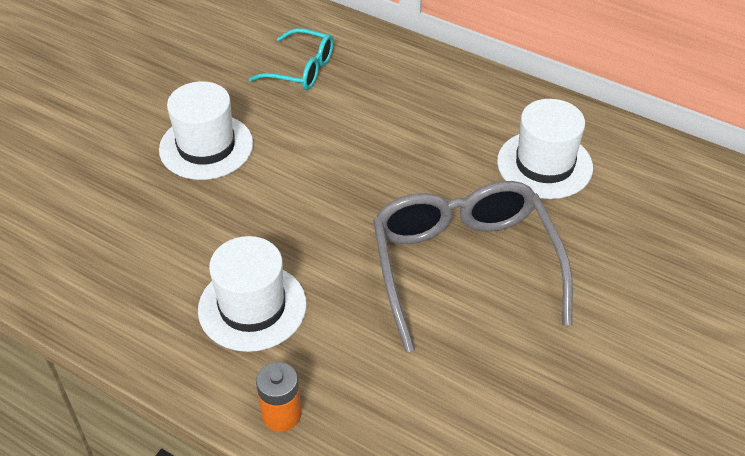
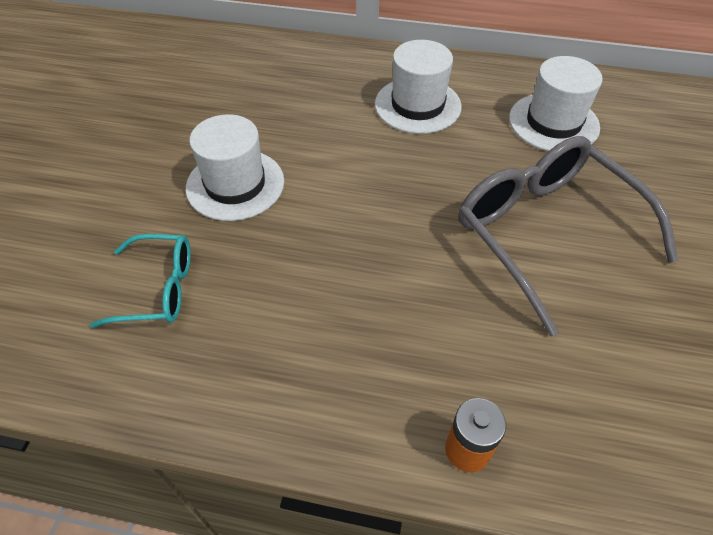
camera: 20 degrees left, 5 degrees up
white hat [198,236,307,352] -> white hat moved to [375,40,462,134]
turquoise glasses [249,28,334,90] -> turquoise glasses moved to [90,234,191,328]

